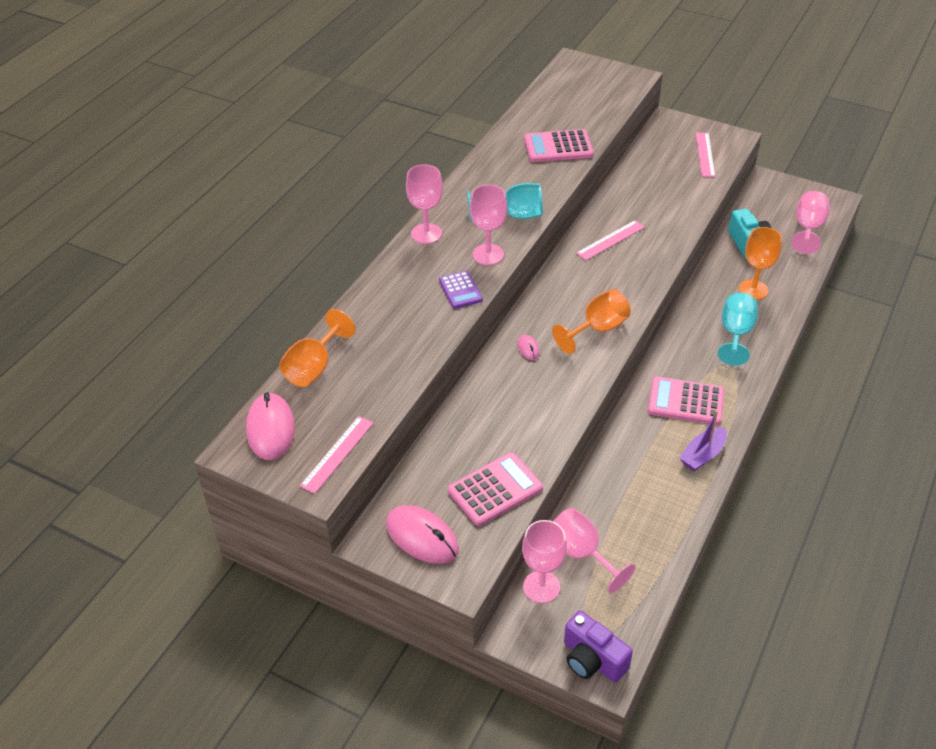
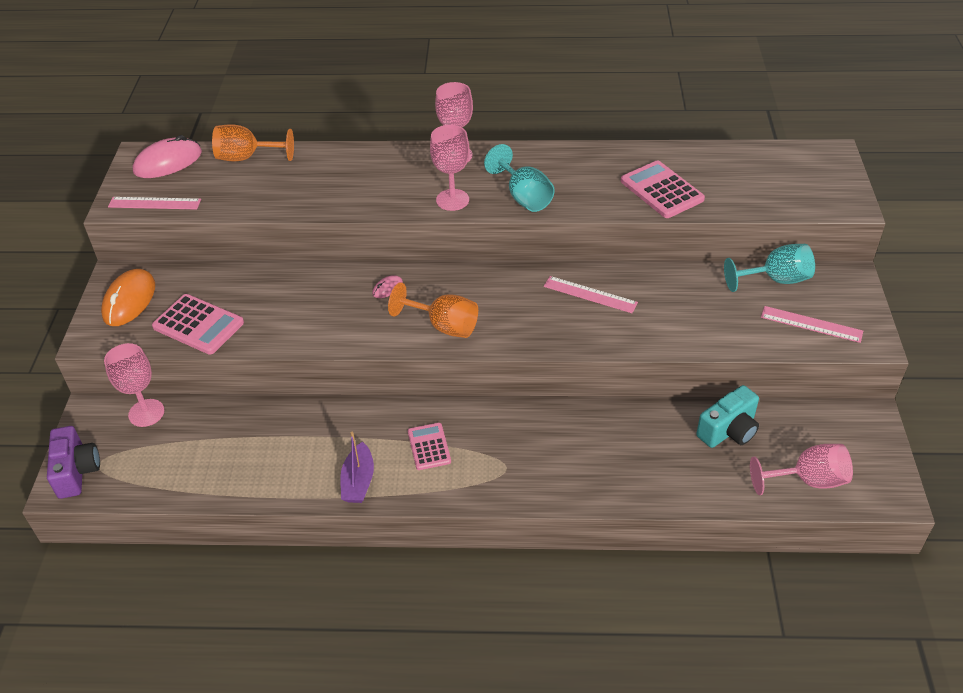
camera: 65 degrees right, 0 degrees up
pink mouse [386,505,459,564] -> orange mouse [101,269,155,326]
purple calculator [439,271,483,309] -> none
pink goblet [553,508,636,593] -> none
purple camera [564,611,633,683] -> purple camera turned 150 degrees clockwise [47,426,100,499]
pink calculator [648,376,724,425] -> pink calculator [408,423,451,470], size x0.63
purple boat [679,410,727,471] -> purple boat turned 105 degrees counterclockwise [340,432,374,503]
pink ruler [696,133,715,177] -> pink ruler turned 45 degrees clockwise [761,306,863,343]
turquoise goblet [718,293,758,366] -> turquoise goblet moved to [724,244,815,292]
orange goblet [739,227,782,300] -> none

